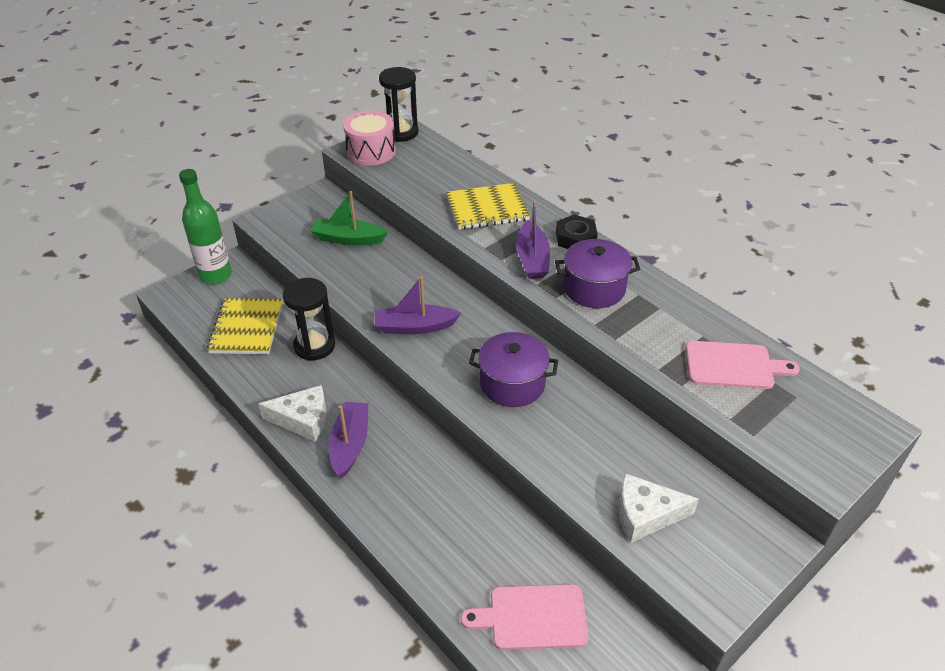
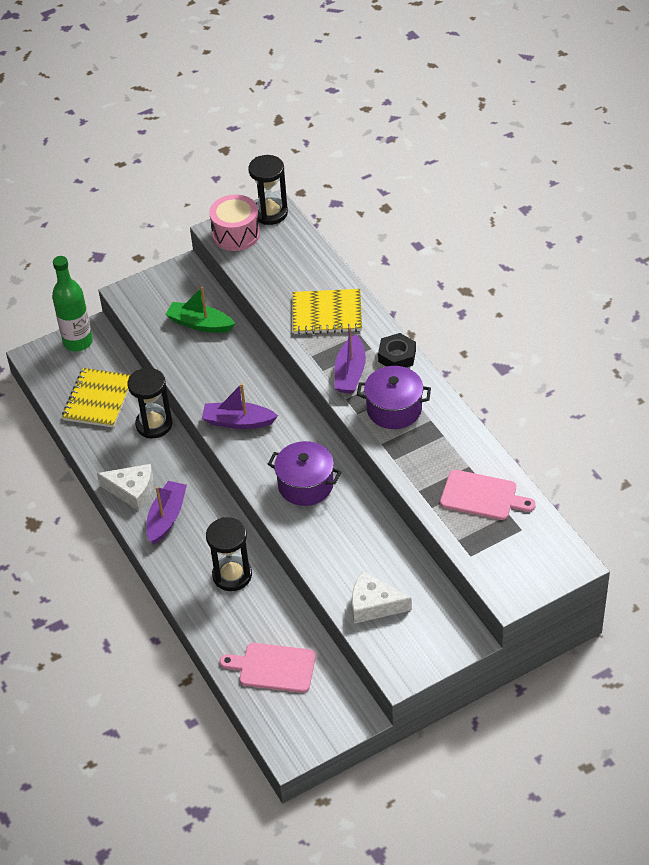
camera: 15 degrees right, 5 degrees up
none -> black hourglass [206,517,252,591]

